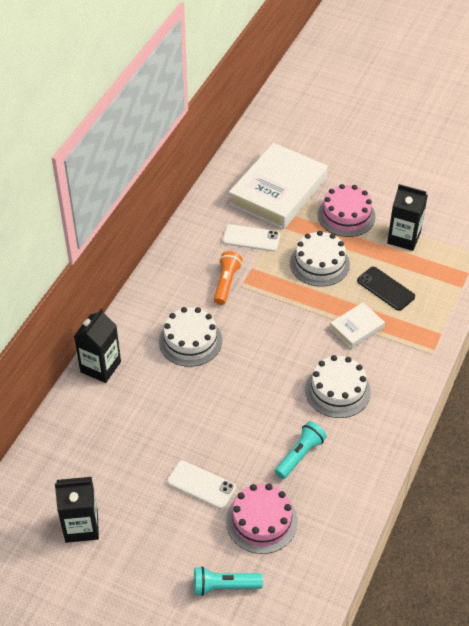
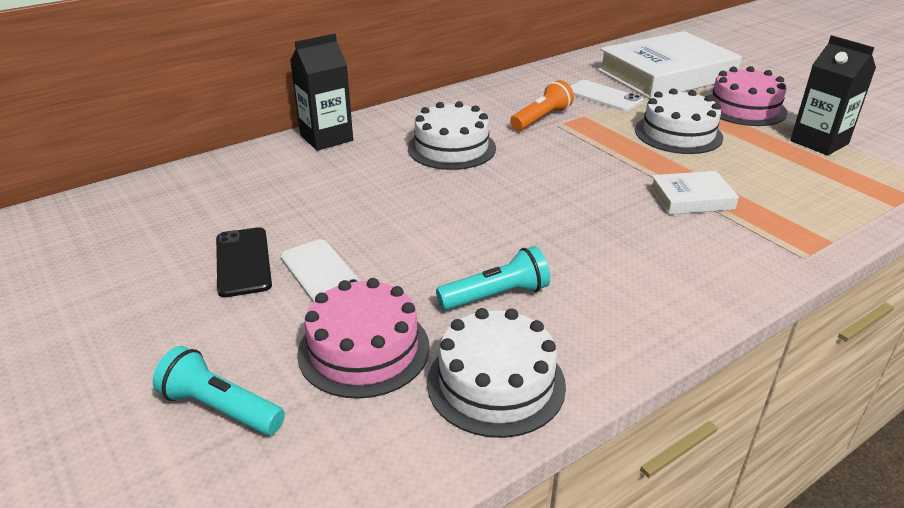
camera: 30 degrees right, 15 degrees down
black carton [55,477,99,543] -> none
white cake [305,355,371,418] -> white cake moved to [427,308,566,438]
black phone [357,267,415,311] -> black phone moved to [216,227,272,297]

